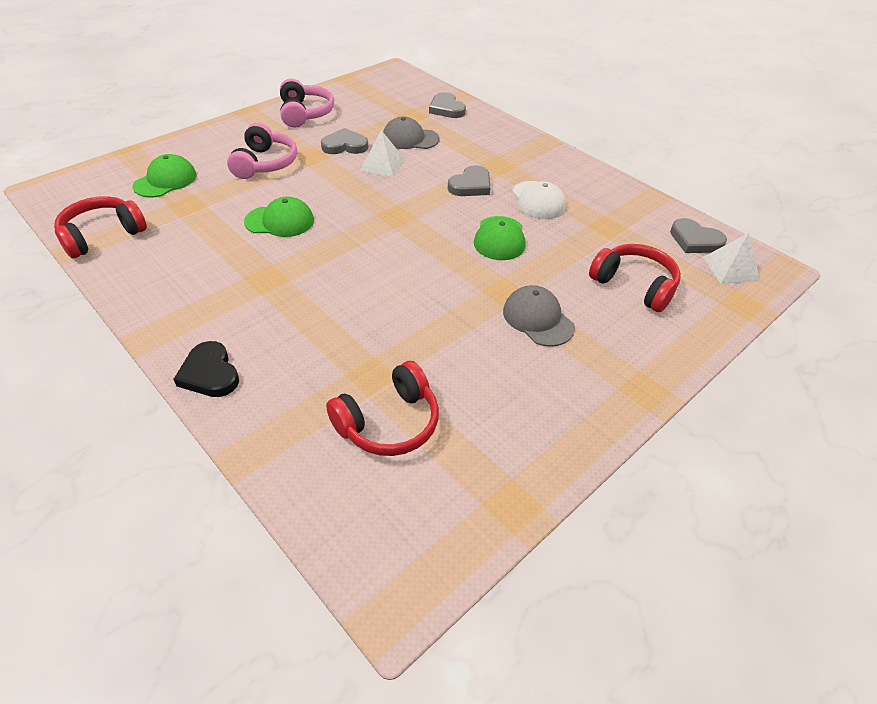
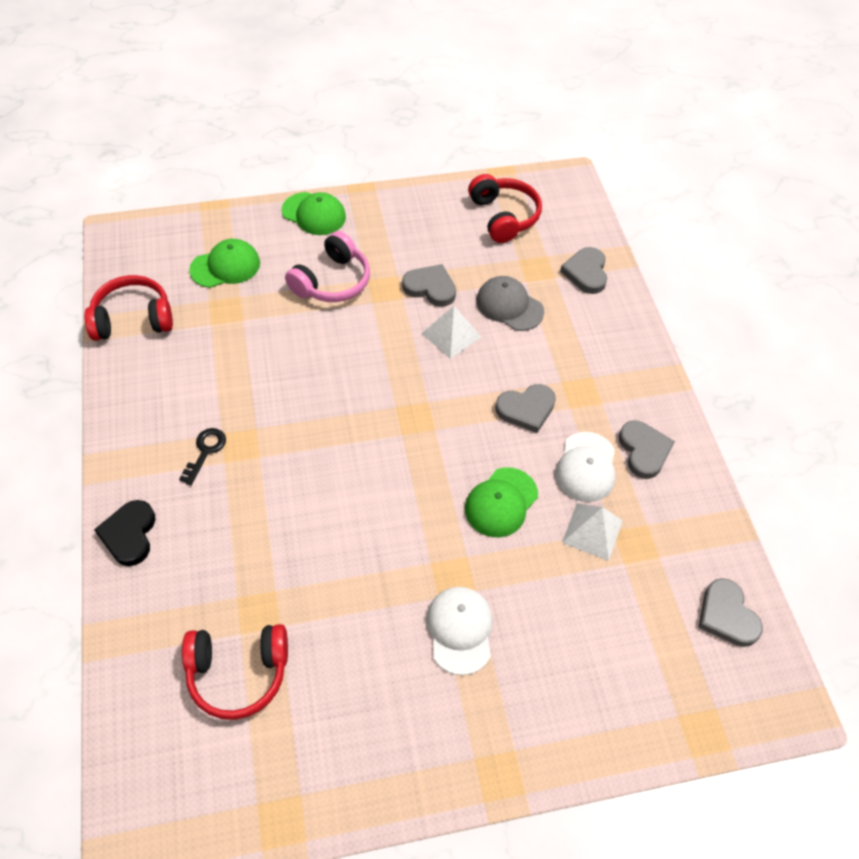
camera: 30 degrees right, 10 degrees up
green cap [244,197,314,237] -> green cap moved to [282,192,346,235]
pink headphones [280,78,334,128] -> none
grey cap [503,285,575,347] -> white cap [426,587,493,675]
red headphones [589,244,681,312] -> red headphones moved to [468,174,542,243]
white pyramid [703,233,760,284] -> white pyramid moved to [562,503,623,561]
none -> black key [179,428,226,485]
none -> grey heart [619,421,675,479]

